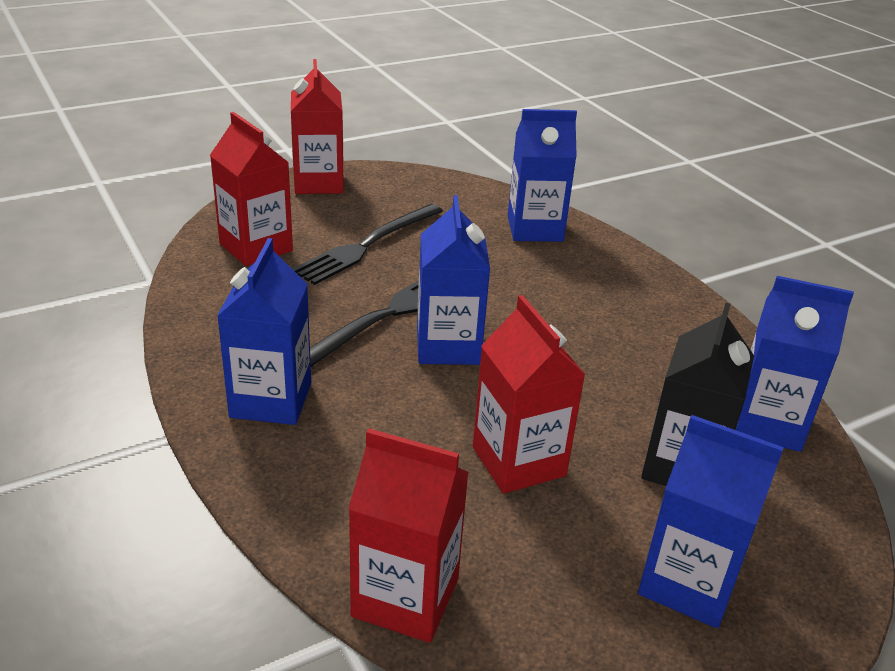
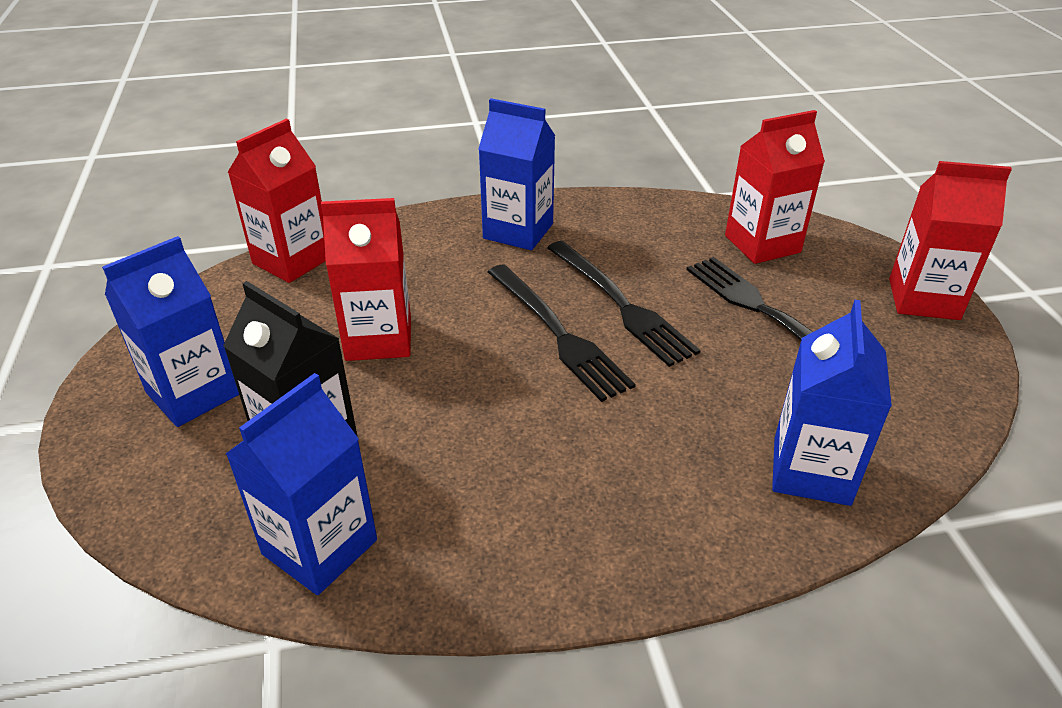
camera: 110 degrees right, 5 degrees up
blue carton [417,195,490,365] -> black fork [488,264,636,402]

